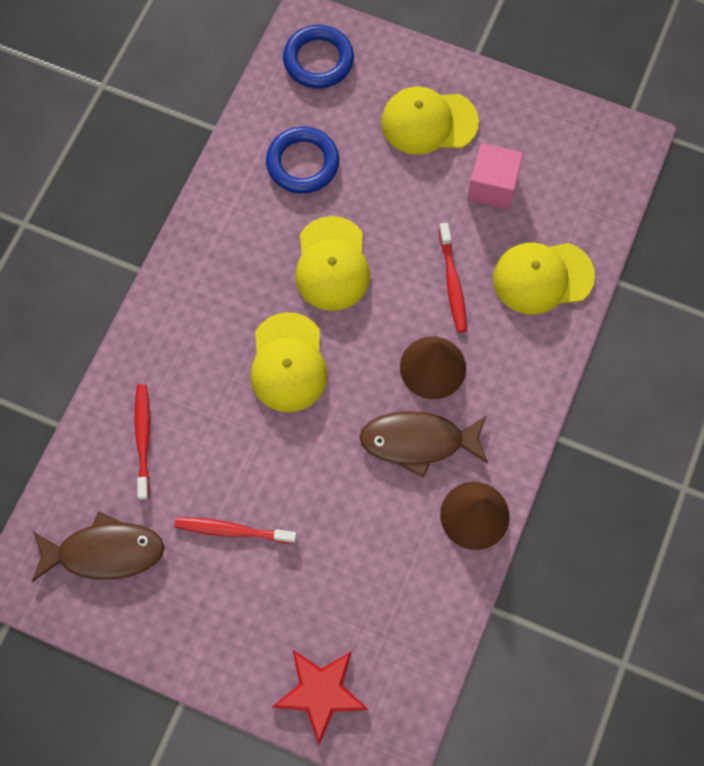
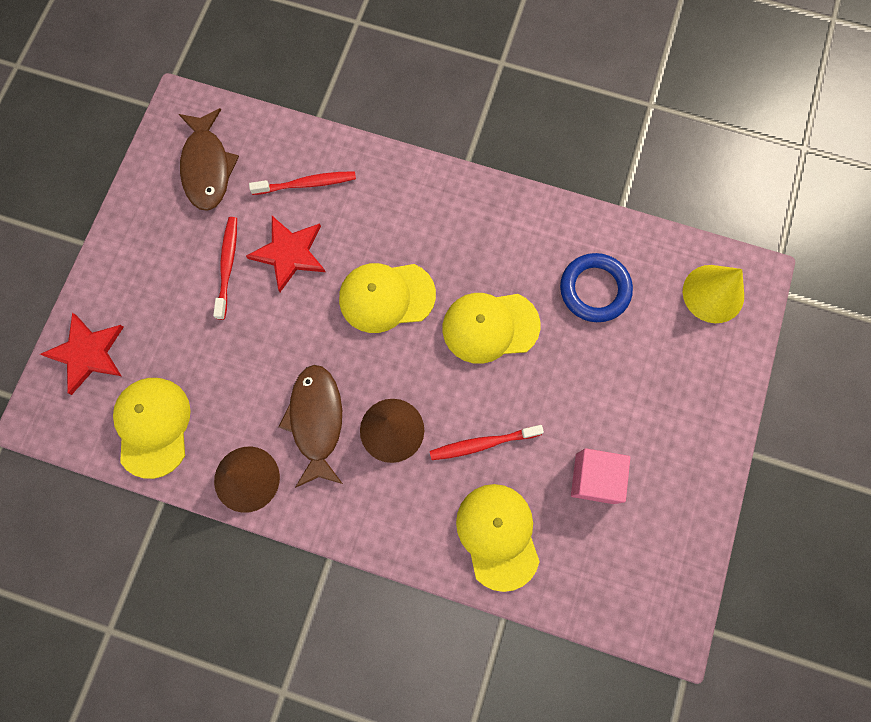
camera: 85 degrees right, 5 degrees up
blue ring [283,25,354,88] -> yellow cone [683,265,744,323]
yellow cap [381,86,479,155] -> yellow cap moved to [113,378,191,479]
none -> red star [246,216,325,292]

